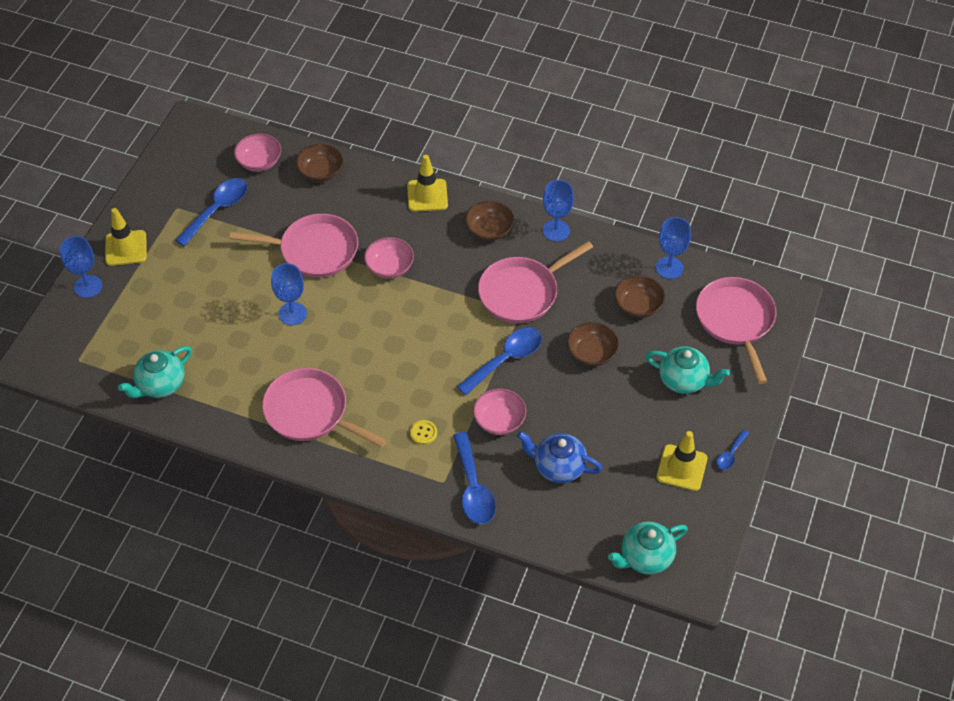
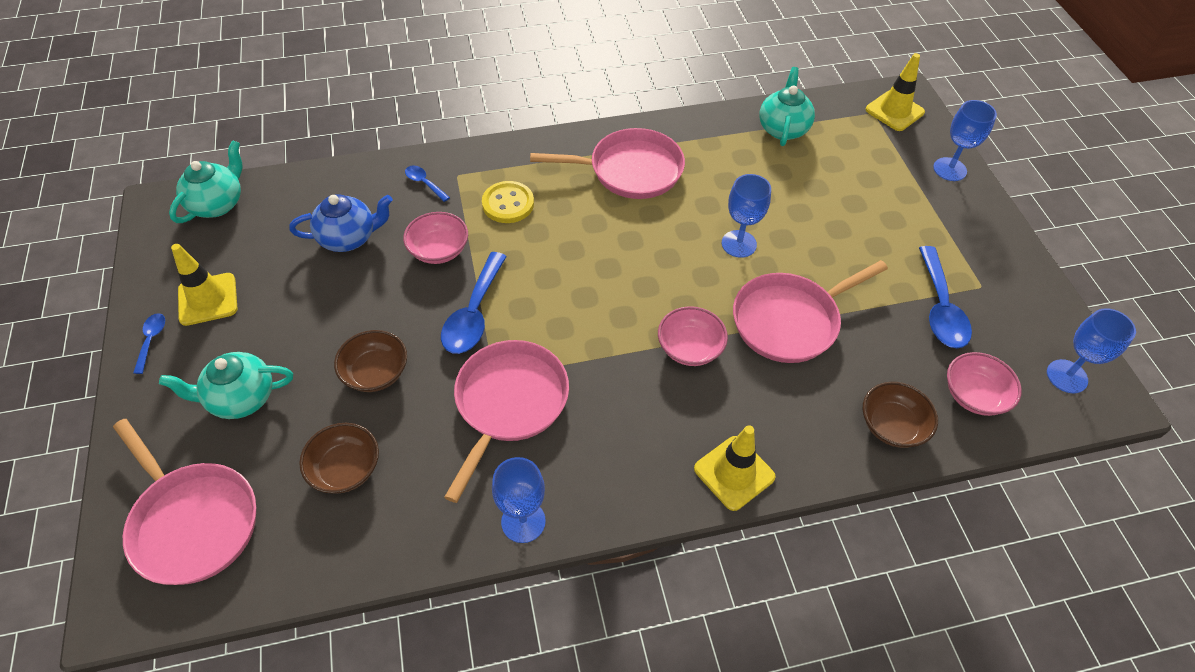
camera: 145 degrees right, 0 degrees up
yellow traffic cone [105,208,147,266] -> yellow traffic cone moved to [865,53,925,131]
yellow button [410,420,437,445] -> yellow button [482,181,534,223], size x1.68
blue spoon [453,432,496,524] -> blue spoon [405,165,450,202], size x0.50
brown bowl [465,201,514,241] -> none
blue goblet [656,217,691,279] -> blue goblet moved to [1047,308,1136,393]

